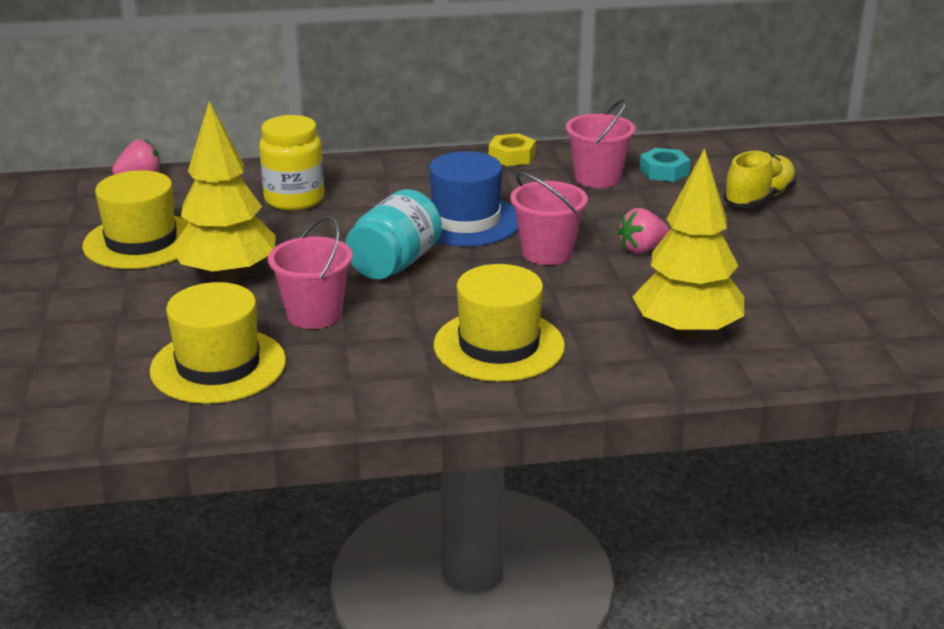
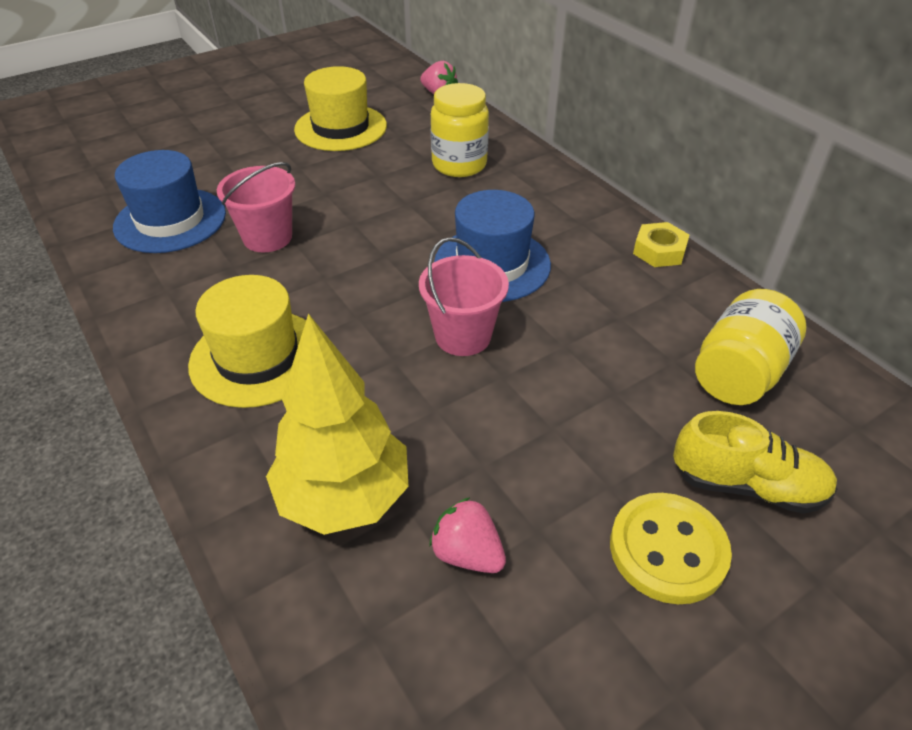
camera: 65 degrees right, 15 degrees up
yellow hat [150,282,286,404] -> blue hat [113,150,226,253]
yellow tree [171,101,276,282] -> none
turquoise jar [345,189,442,279] -> none
pink bucket [566,98,635,188] -> none
pink strawberry [618,208,669,254] -> pink strawberry moved to [429,497,506,573]
turquoise nut [639,148,690,182] -> yellow jar [695,289,806,405]
none -> yellow button [610,493,732,604]

